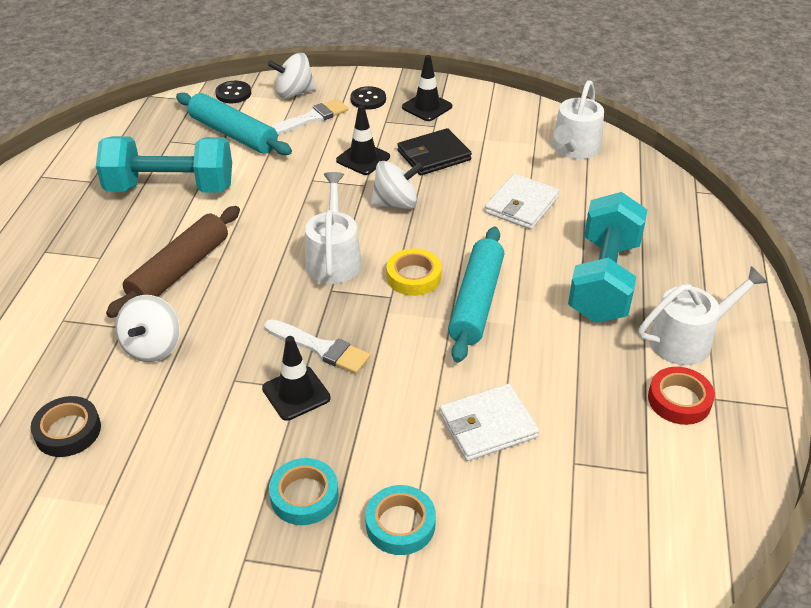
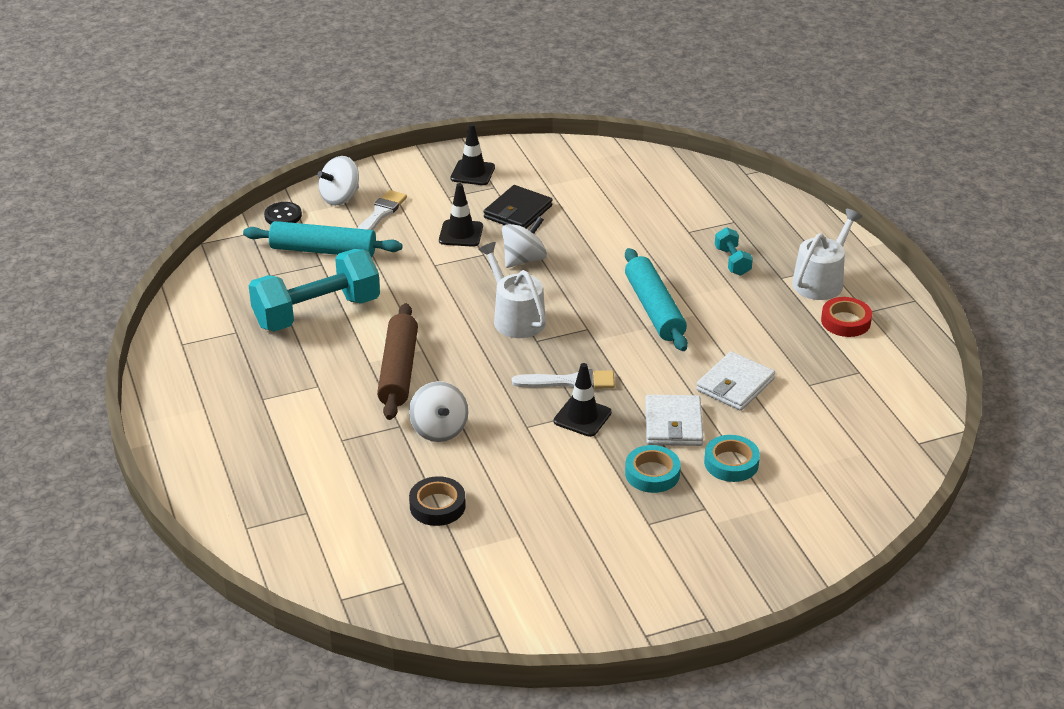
camera: 30 degrees left, 5 degrees down
black button [350,86,386,110] -> none
yellow tape [386,249,441,296] -> none
white wallet [485,174,559,230] -> white wallet moved to [645,395,704,446]
white watering can [552,80,604,159] -> none
turquoise dumbbell [568,192,647,323] -> turquoise dumbbell [715,227,753,276], size x0.46

